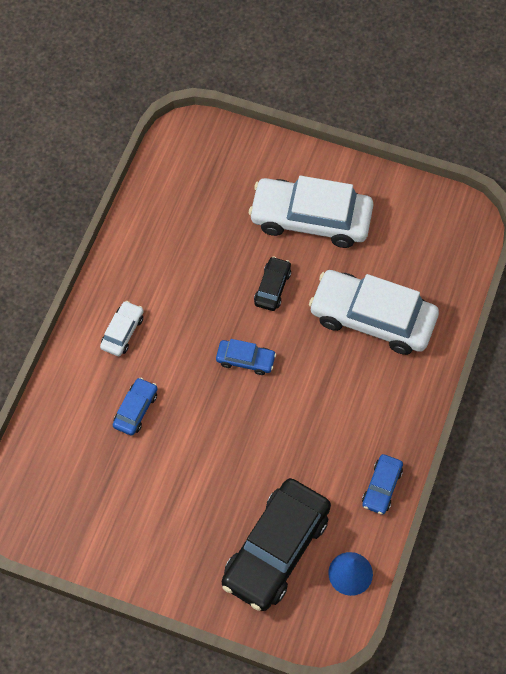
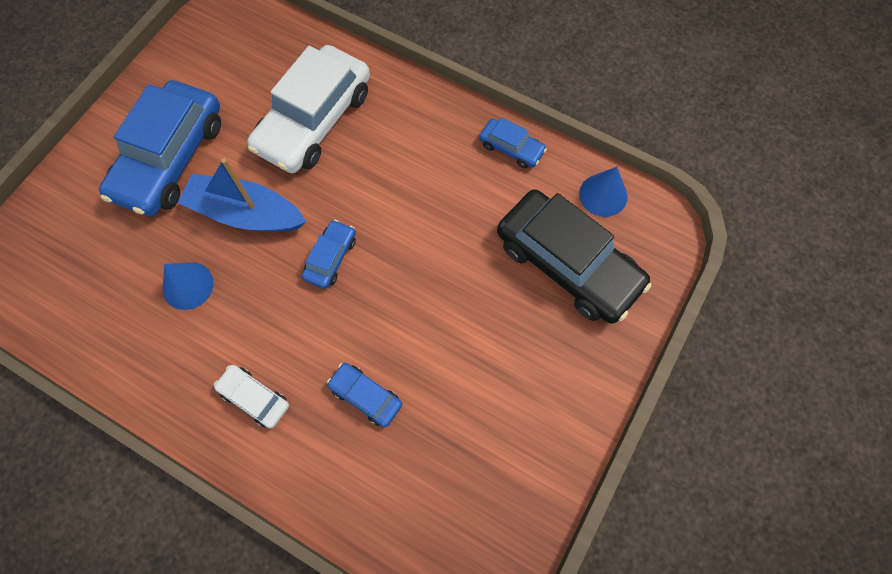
camera: 80 degrees left, 5 degrees up
white car [249,176,373,248] -> blue car [99,80,221,216]
black car [254,257,291,311] -> blue boat [178,158,306,232]
none -> blue cone [163,262,214,310]

